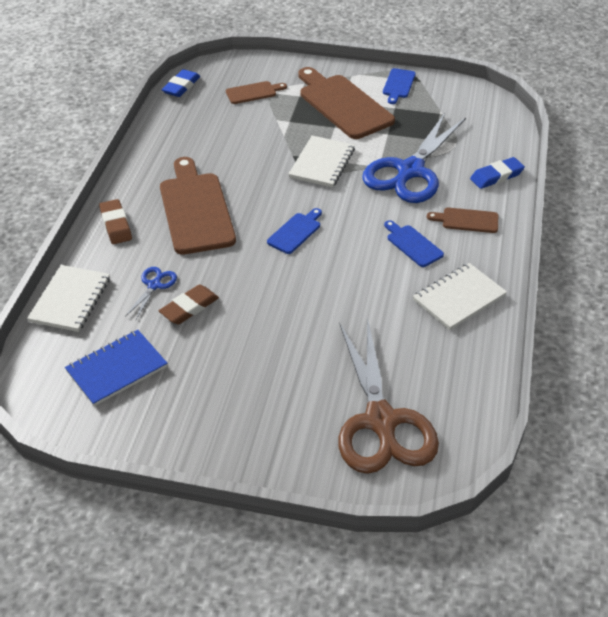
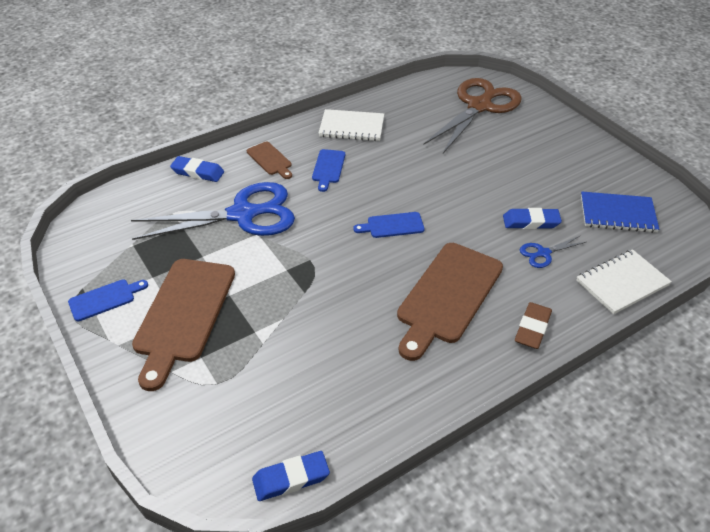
camera: 135 degrees left, 0 degrees up
brown eraser [159,284,219,324] -> blue eraser [503,208,562,229]
brown cutting board [226,81,287,104] -> none
white notebook [288,136,355,188] -> none

